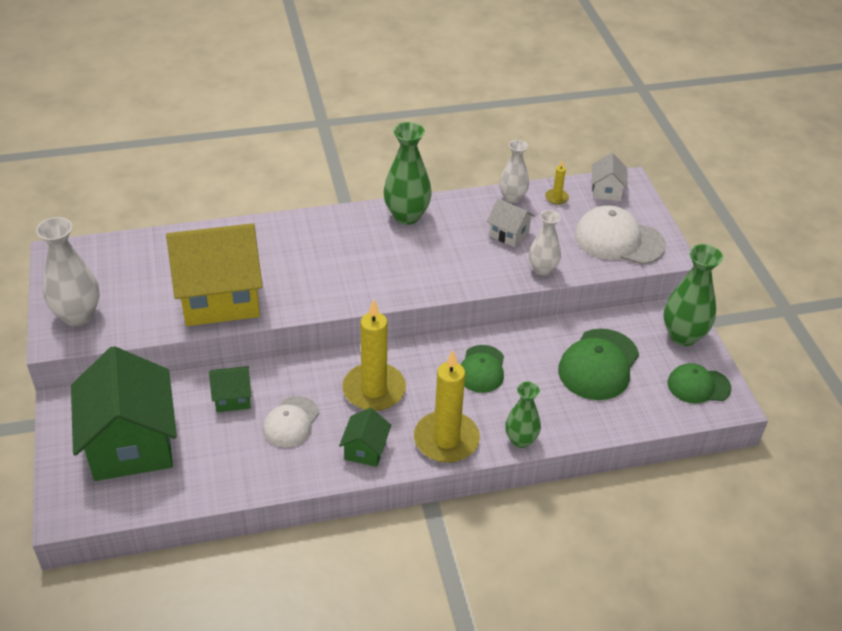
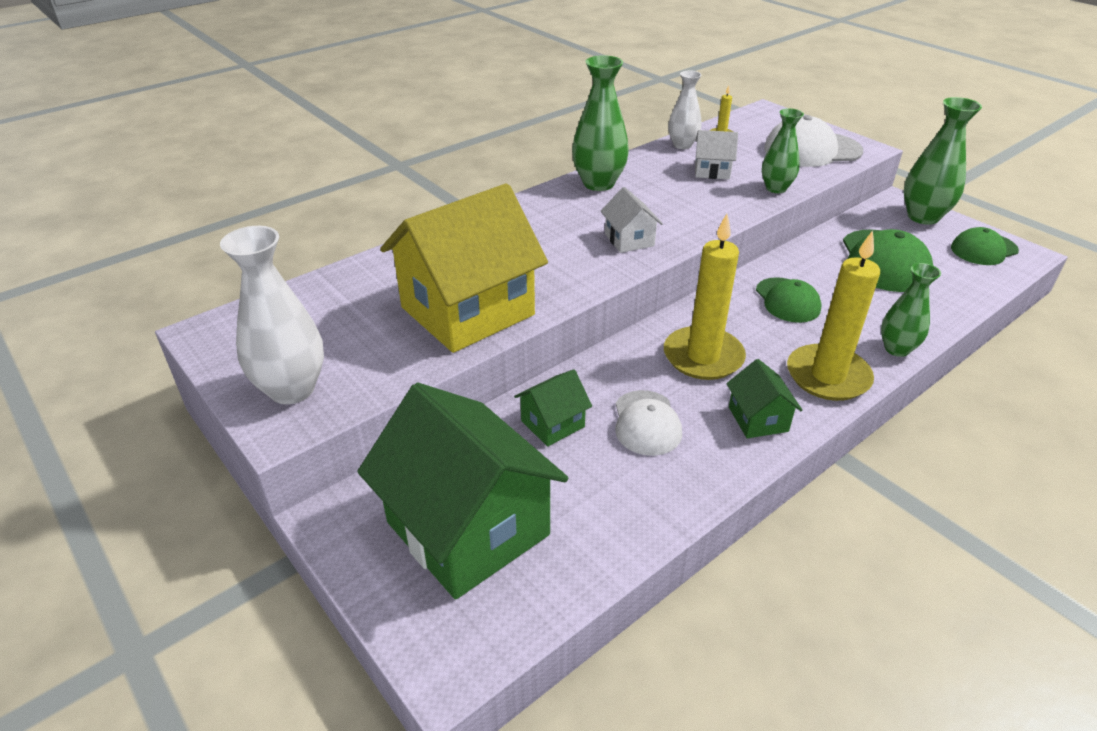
camera: 25 degrees left, 5 degrees down
white vase [529,210,561,276] -> green vase [762,108,804,193]
white house [592,153,628,201] -> white house moved to [601,187,663,253]

